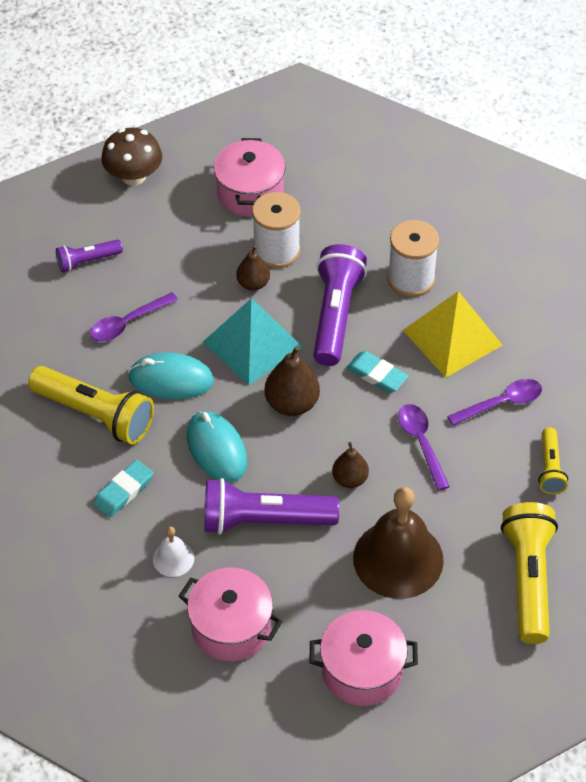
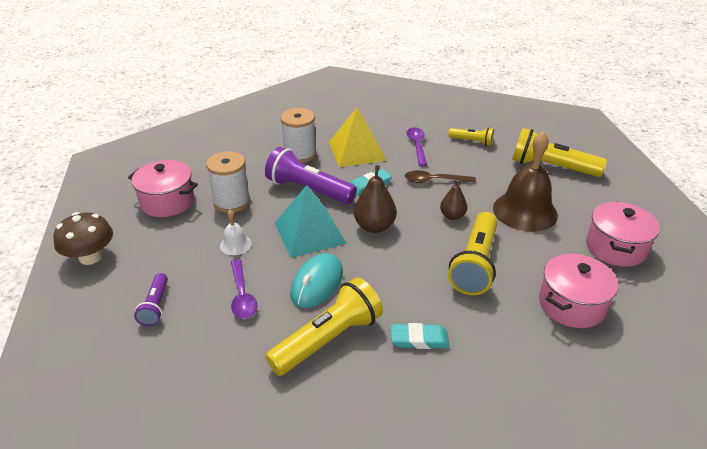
camera: 70 degrees left, 15 degrees down
turquoise eraser [93,460,153,518] -> turquoise eraser turned 60 degrees counterclockwise [391,323,449,349]
white bell [153,526,194,577] -> white bell moved to [220,209,252,255]
turquoise mouse [187,411,247,482] -> none
purple flashlight [204,478,340,535] -> yellow flashlight [448,212,498,295]
brown pear [236,246,270,291] -> none
purple spoon [398,404,450,491] -> brown spoon [405,170,476,183]

